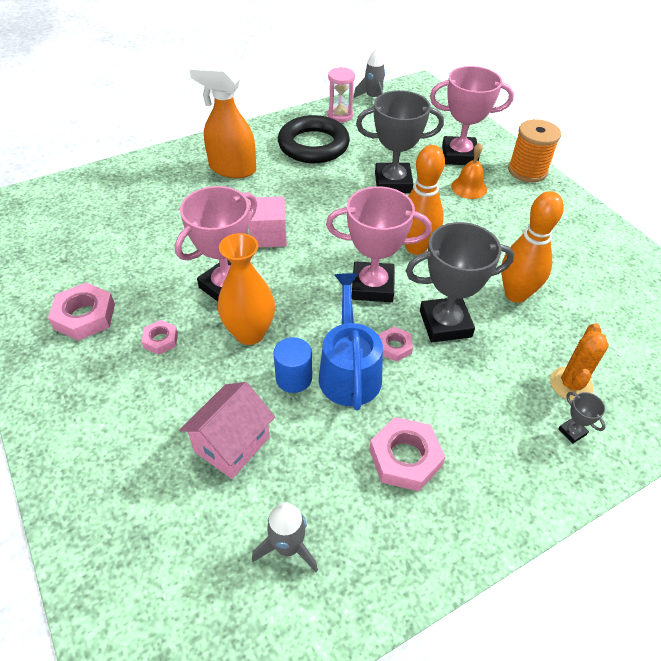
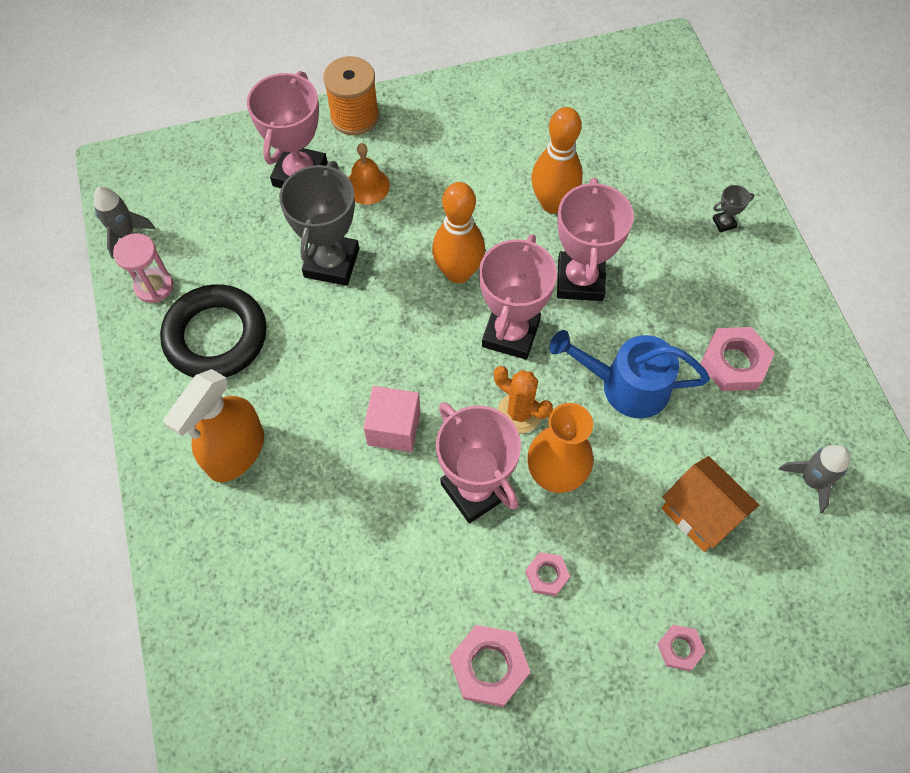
camera: 75 degrees left, 15 degrees up
pink house [180,382,275,479] -> orange house [662,456,759,552]
blue cylinder [274,337,312,393] -> none
pink nut [379,327,413,362] -> pink nut moved to [657,625,706,671]
grey trophy [406,222,514,342] -> pink trophy [557,178,634,301]
orange cactus [550,323,609,401] -> orange cactus moved to [494,366,553,433]

